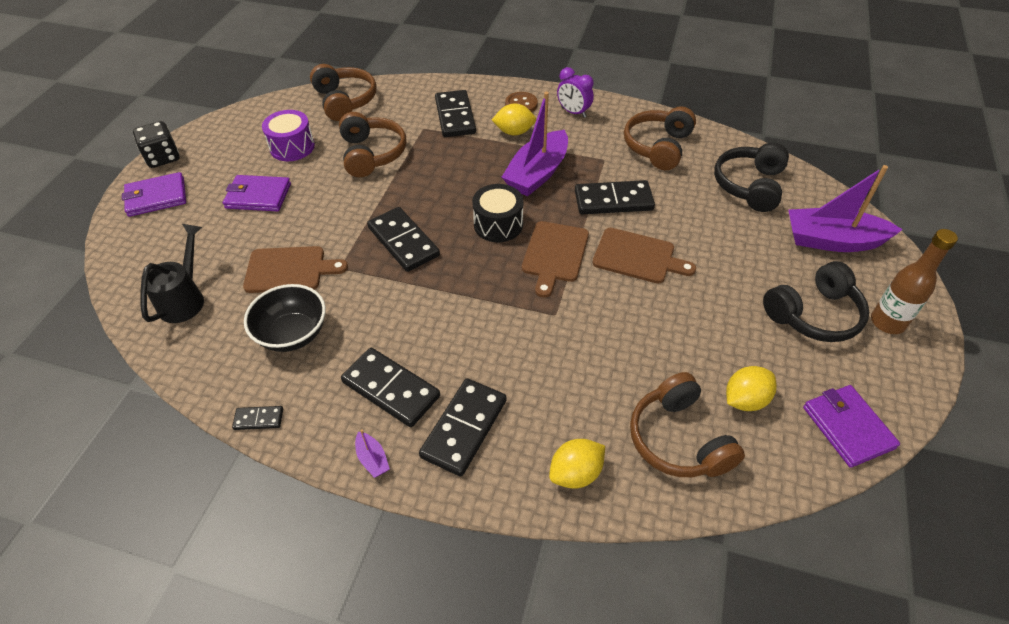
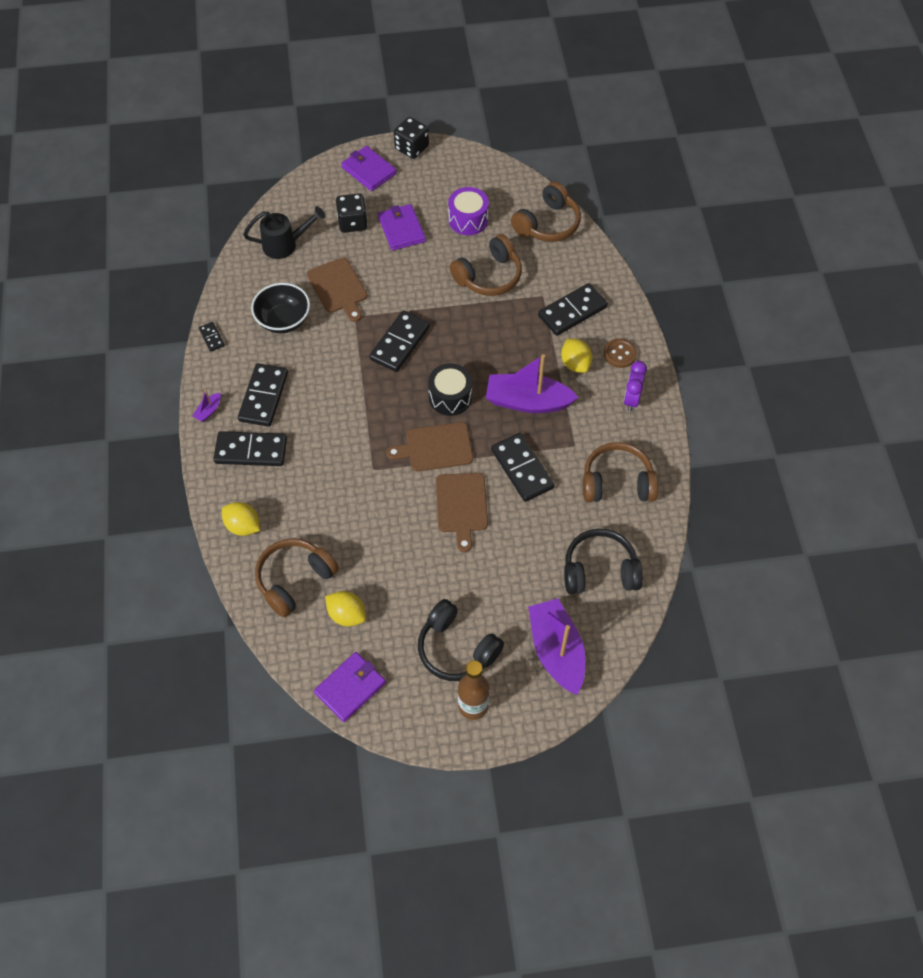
camera: 65 degrees right, 10 degrees up
none -> black dice [336,193,368,233]

